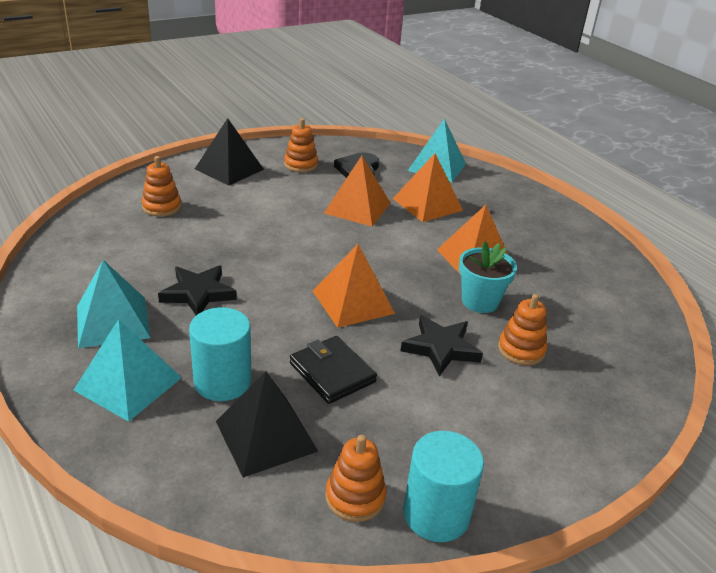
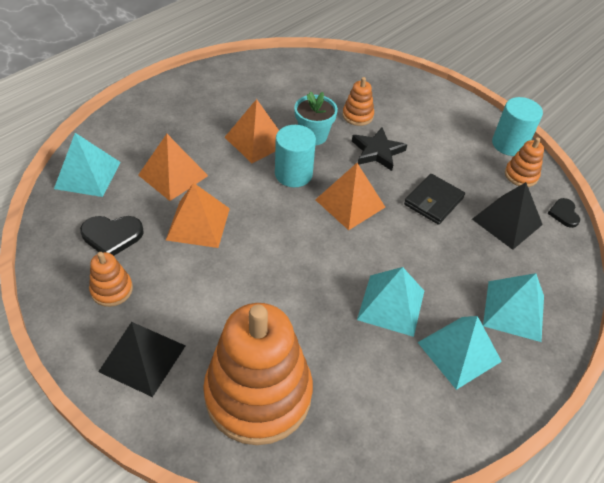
camera: 105 degrees left, 15 degrees up
orange stacking toy [142,156,181,217] -> orange stacking toy [203,303,313,445], size x2.33
black star [158,265,237,315] -> turquoise pyramid [357,267,424,337]
turquoise cylinder [189,307,252,401] -> turquoise cylinder moved to [275,125,316,187]
none -> black heart [548,198,580,228]

